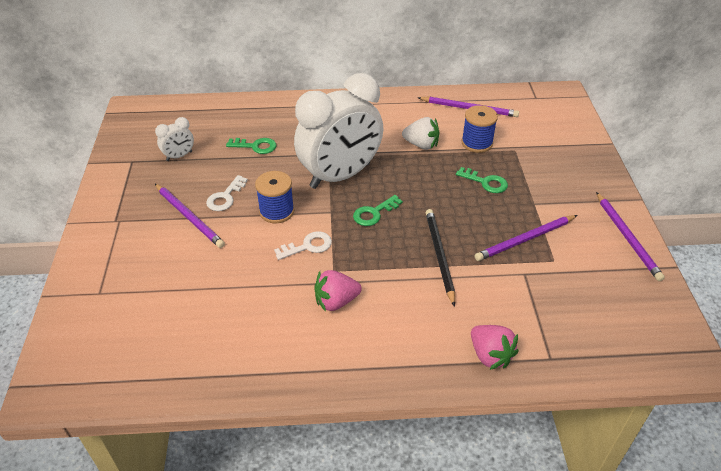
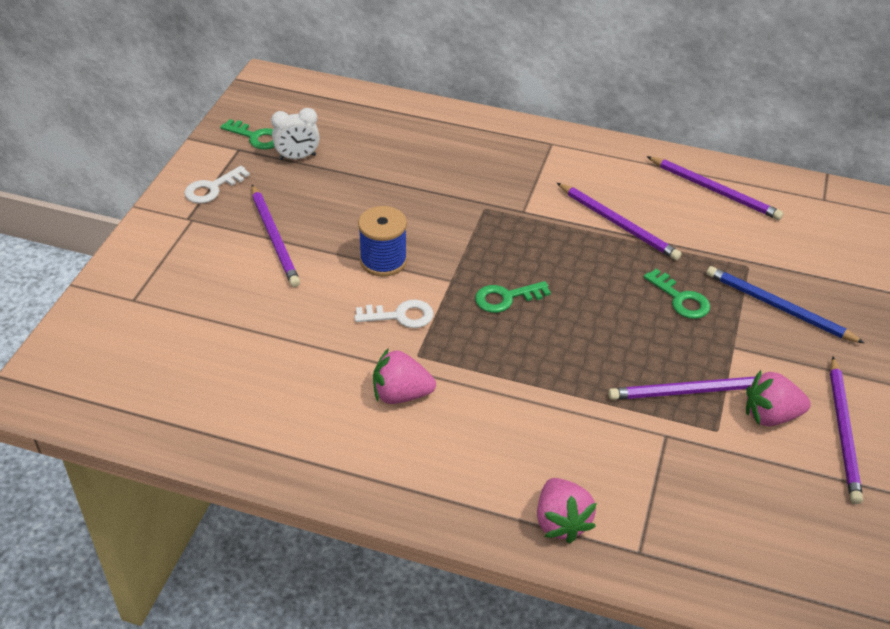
camera: 20 degrees right, 0 degrees up
white key [206,175,248,211] -> white key moved to [184,166,250,203]
green key [226,138,276,154] -> green key moved to [220,119,274,150]
white clock [294,73,383,189] -> none
white strawberry [402,117,440,150] -> purple pencil [557,183,682,260]
black pencil [426,209,455,307] -> none
blue spool [461,105,498,153] -> none
none -> blue pencil [707,266,864,343]
none -> pink strawberry [746,370,811,426]

